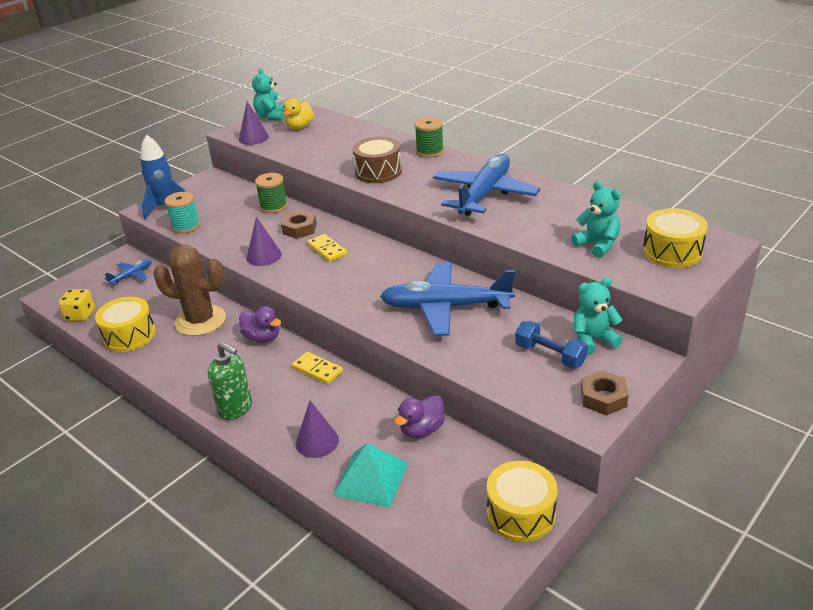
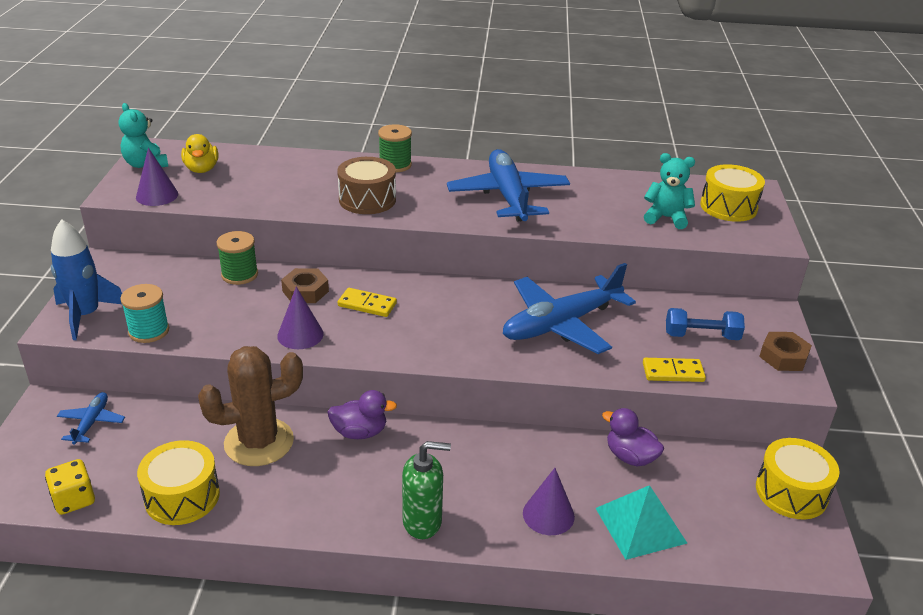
camera: 40 degrees left, 0 degrees up
yellow domino [292,352,343,384] -> yellow domino moved to [643,358,706,382]
purple duck [394,395,445,438] -> purple duck turned 120 degrees clockwise [602,408,664,466]
turquoise teddy bear [574,278,623,355] -> none

